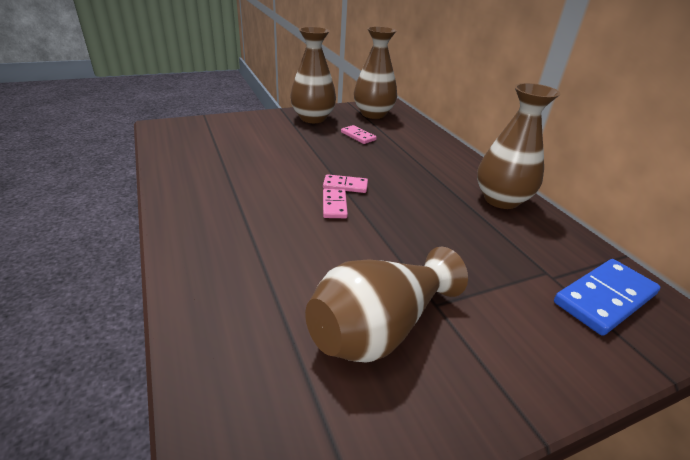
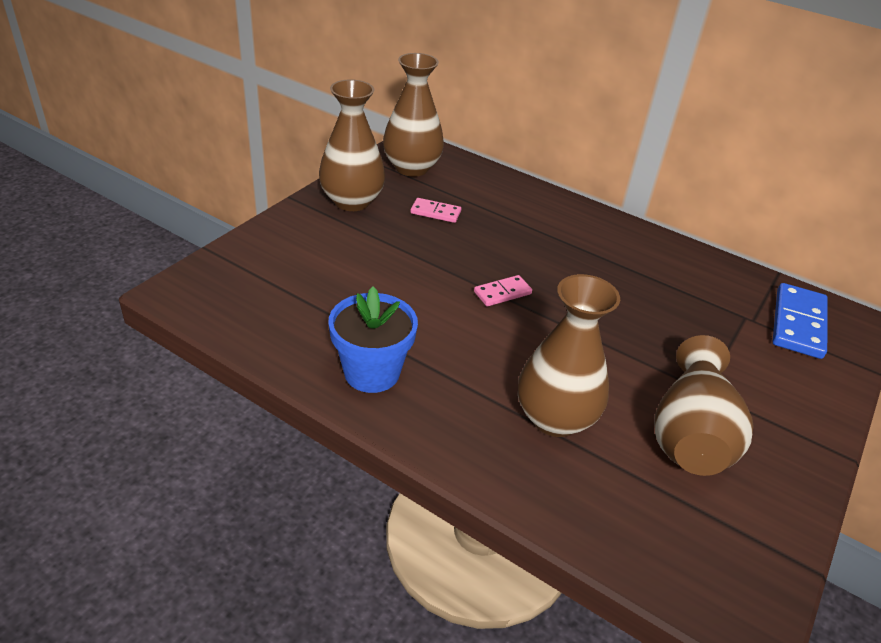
camera: 35 degrees left, 5 degrees up
pink domino [323,189,348,218] -> none
brown vase [477,83,561,209] -> brown vase moved to [518,274,620,437]
none -> blue flower pot [328,287,418,393]

